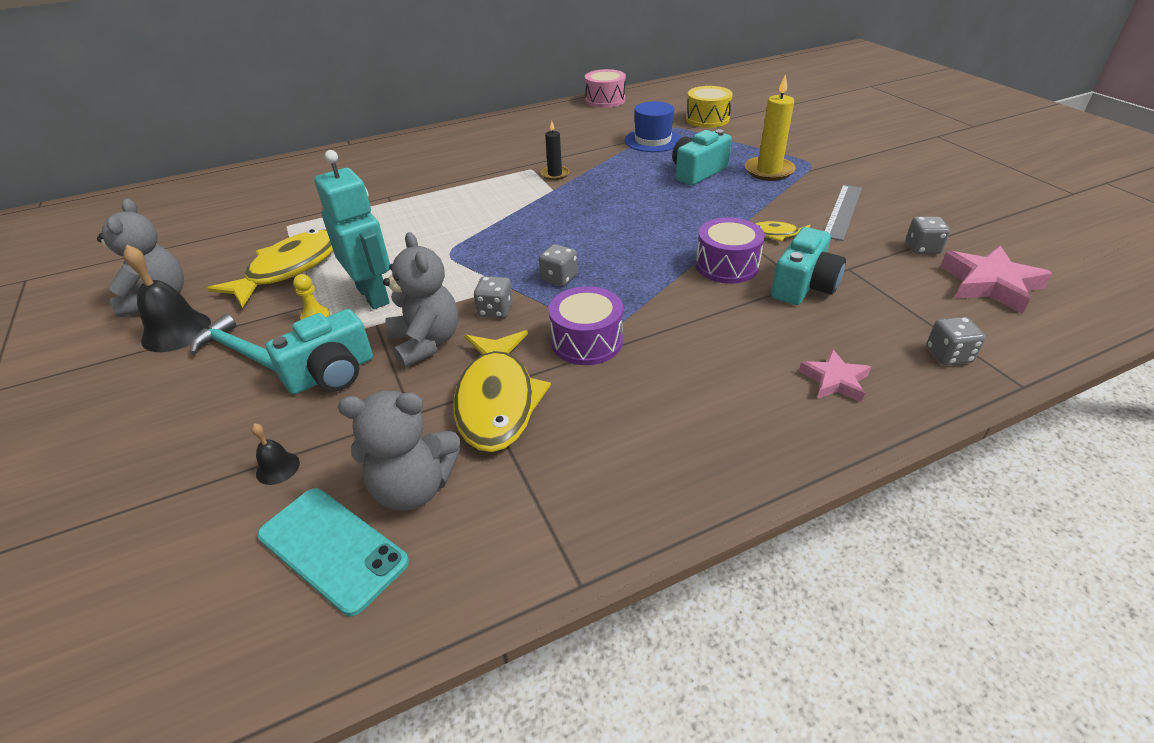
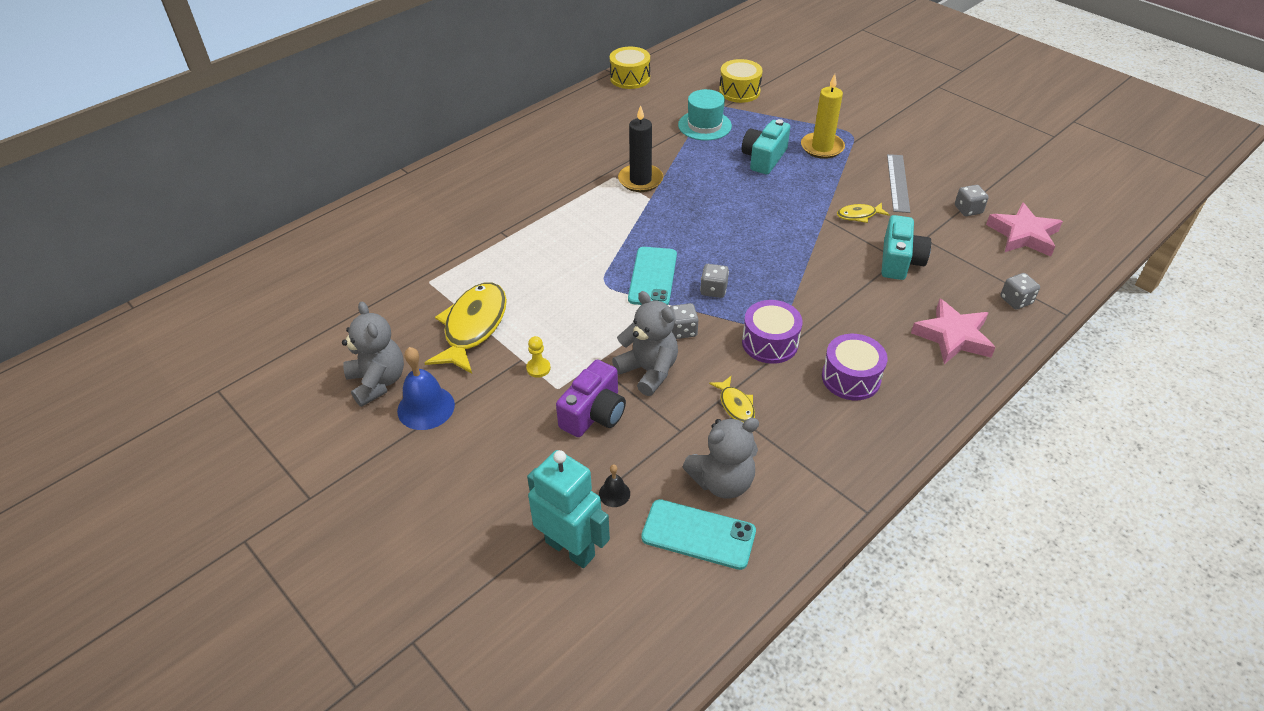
camera: 20 degrees left, 5 degrees up
black bell [123,245,211,352] -> blue bell [397,347,455,430]
turquoise hammer [190,314,276,372] -> none
turquoise camera [266,309,373,395] -> purple camera [556,360,626,437]
turquoise robot [314,150,390,309] -> turquoise robot moved to [527,450,610,568]
yellow fish [453,330,551,452] -> yellow fish [709,376,755,423], size x0.48
black candle [540,121,569,180] -> black candle [618,105,663,192], size x1.67
pink drum [585,69,626,108] -> yellow drum [610,47,650,89]
blue hat [625,101,681,152] -> turquoise hat [678,89,732,141]
purple drum [696,217,765,284] -> purple drum moved to [822,334,888,400]
pink star [799,349,871,402] -> pink star [911,299,996,364], size x1.65
none -> turquoise phone [628,247,677,305]

